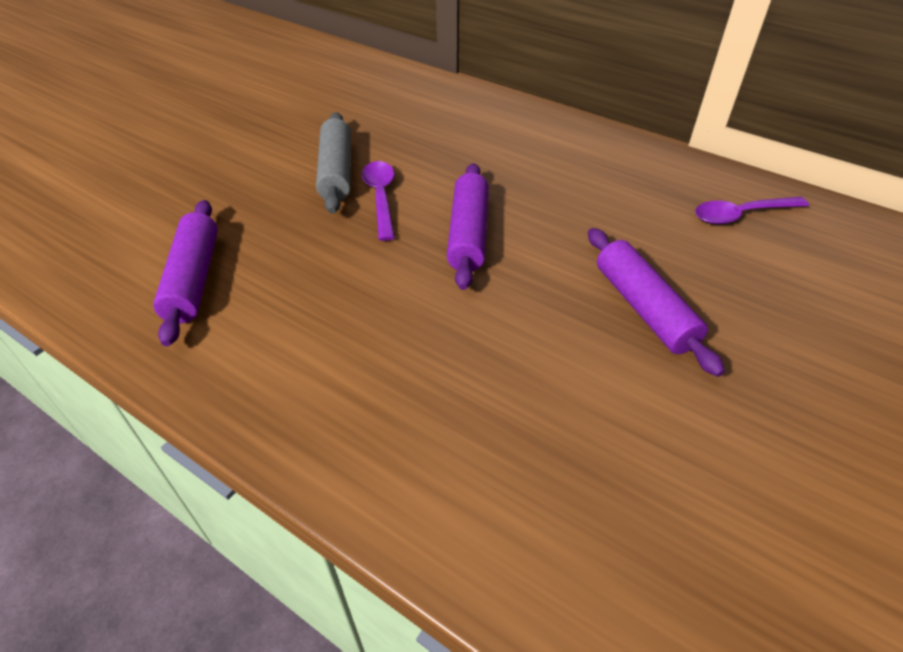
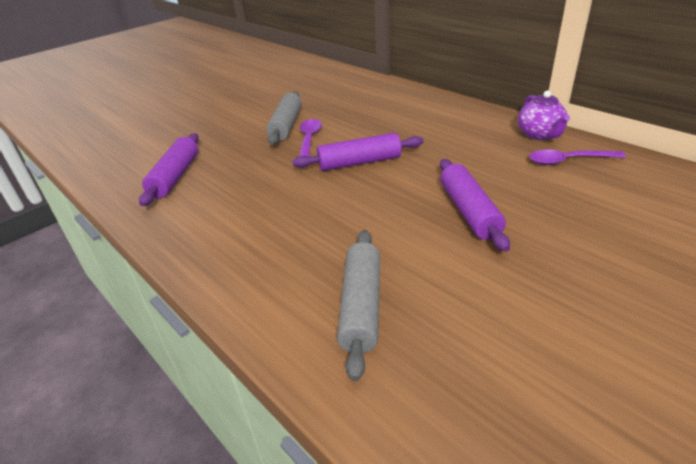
camera: 15 degrees right, 10 degrees down
purple rolling pin [447,163,489,290] -> purple rolling pin turned 60 degrees clockwise [292,133,423,171]
none -> grey rolling pin [337,230,380,381]
none -> purple teapot [518,90,570,140]

